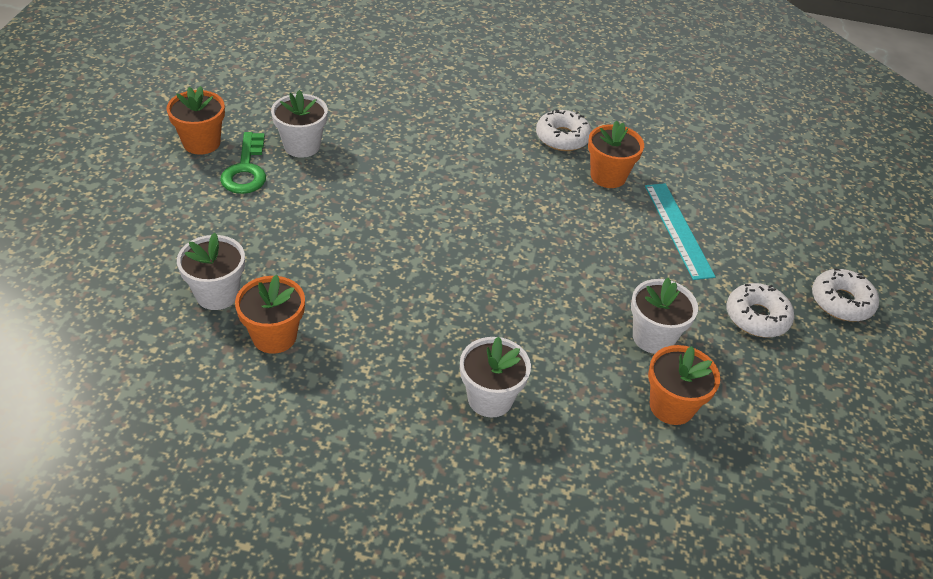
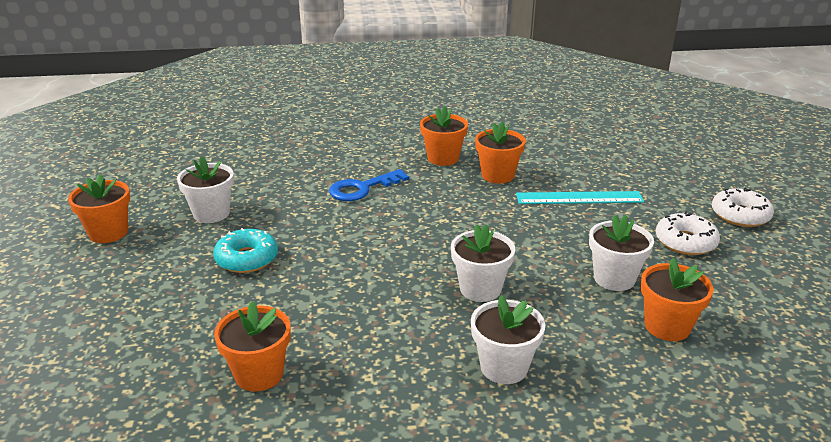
camera: 15 degrees left, 15 degrees down
white flower pot [177,232,245,310] -> white flower pot moved to [451,224,515,302]
green key [220,132,266,194] -> none
white donut [536,110,592,151] -> orange flower pot [420,106,468,166]
turquoise ruler [645,183,716,280] -> turquoise ruler turned 60 degrees counterclockwise [516,191,644,204]
none -> turquoise donut [213,228,278,273]
none -> blue key [329,169,409,201]

